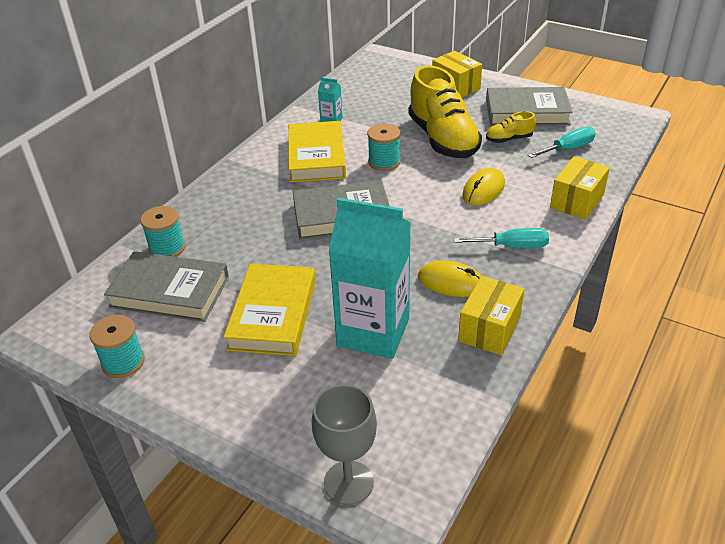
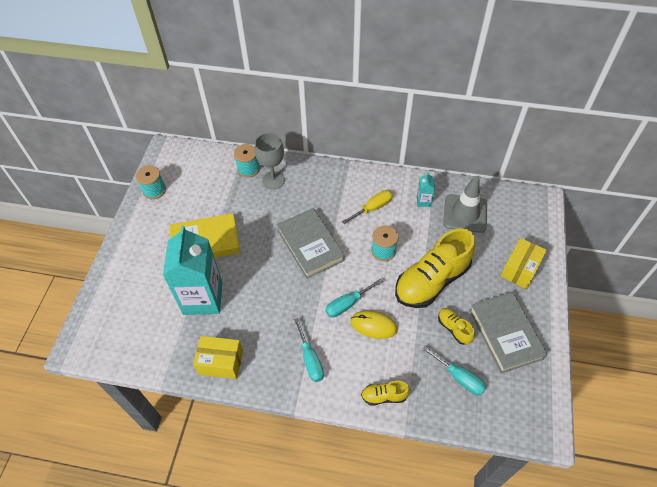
camera: 70 degrees right, 15 degrees up
grey book [104,251,229,322] -> none
yellow book [288,121,346,182] -> yellow screwdriver [342,190,393,224]
grey goblet [312,384,377,505] -> grey goblet moved to [254,133,285,190]
yellow mouse [418,260,481,297] -> none
yellow box [550,156,610,220] -> yellow shoe [361,381,410,405]
none -> turquoise screwdriver [325,278,383,318]
none -> grey traffic cone [443,176,487,233]

